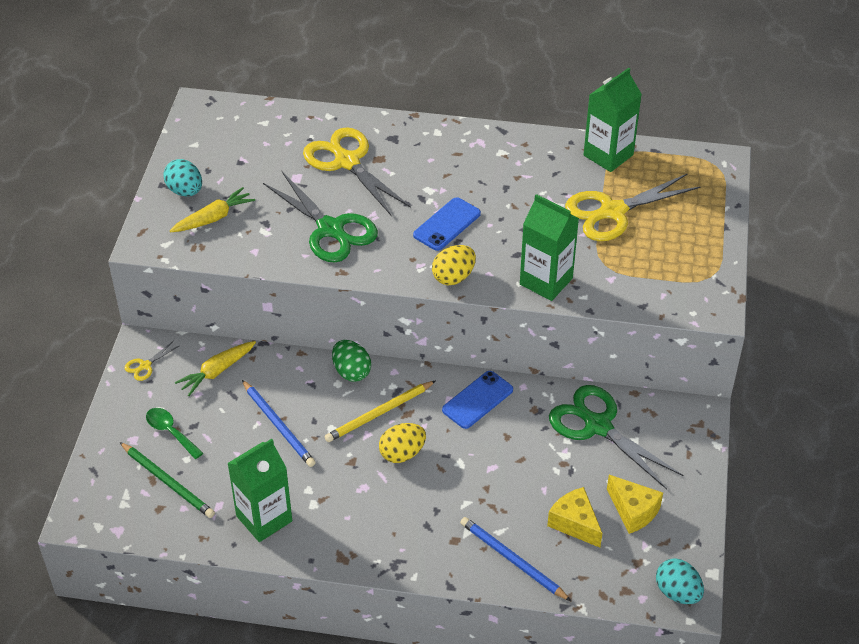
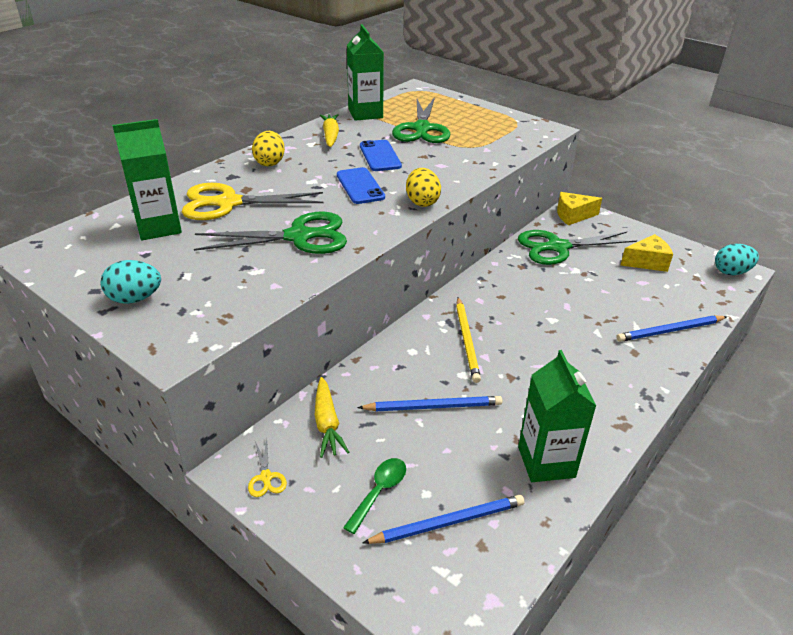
camera: 60 degrees left, 10 degrees down
green pencil [120,442,215,518] -> blue pencil [363,495,525,544]
green spoon [146,408,203,459] -> green spoon turned 135 degrees clockwise [343,458,406,534]
yellow carrot [170,187,255,232] -> yellow carrot moved to [320,114,339,147]
green egg [332,340,371,382] -> none
yellow egg [379,423,426,463] -> yellow egg moved to [252,131,285,166]
blue phone [442,371,513,429] -> blue phone moved to [360,140,402,171]
green carton [520,194,579,301] -> green carton moved to [112,119,182,241]
yellow cheese [547,487,602,548] -> yellow cheese moved to [557,192,602,226]
yellow scissors [565,173,701,241] -> green scissors [392,97,451,143]

